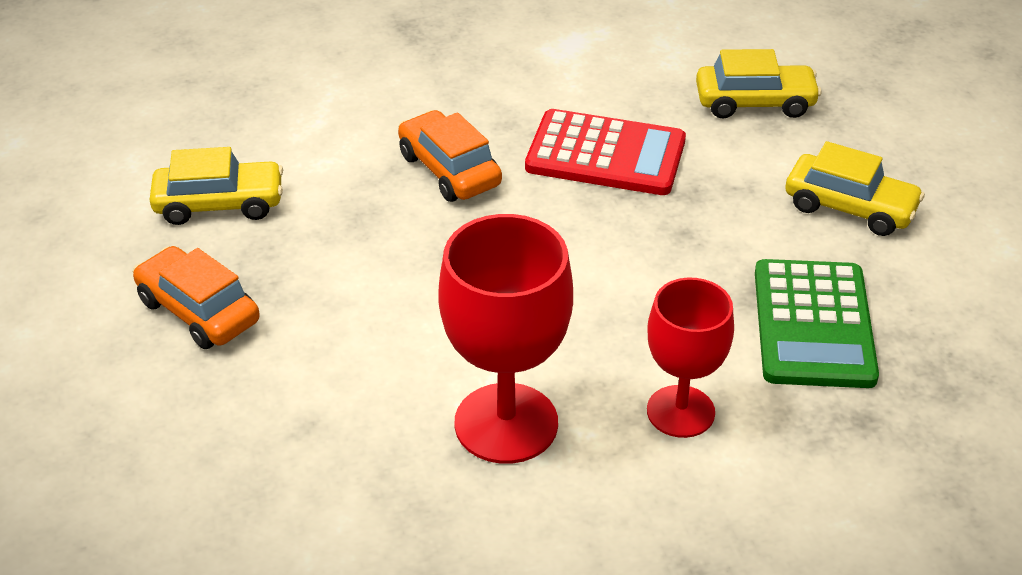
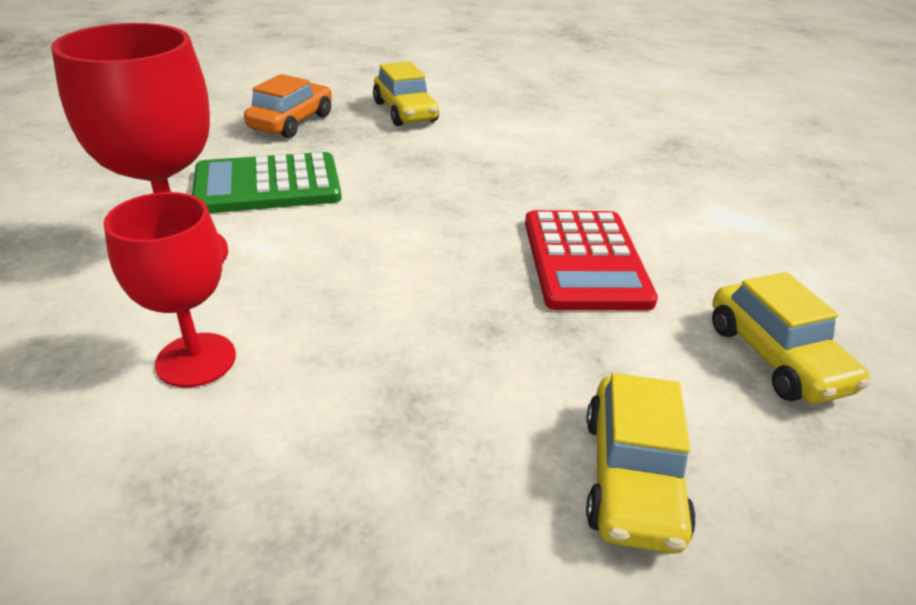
camera: 70 degrees right, 5 degrees down
orange car [398,110,502,202] -> none
green calculator [755,259,879,388] -> green calculator moved to [192,152,341,213]

